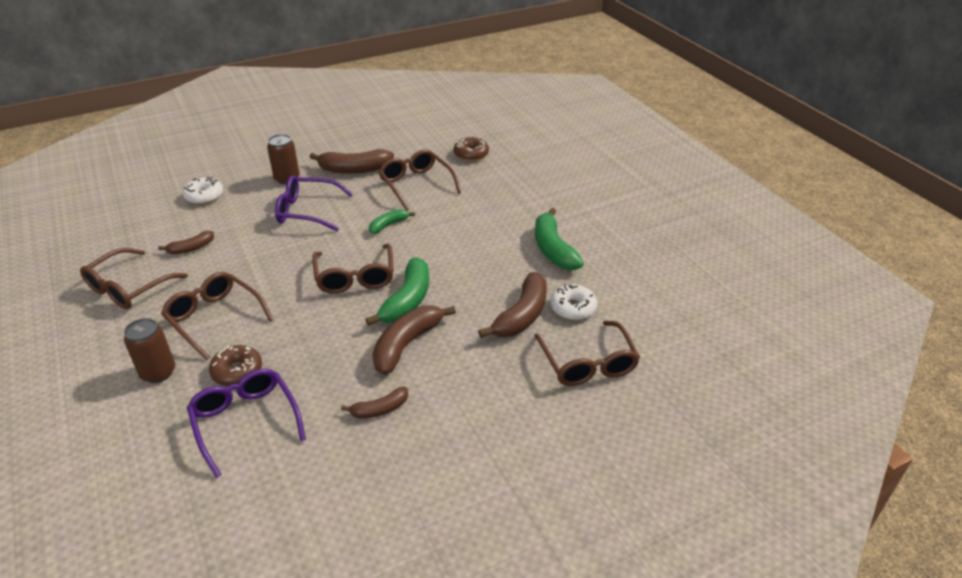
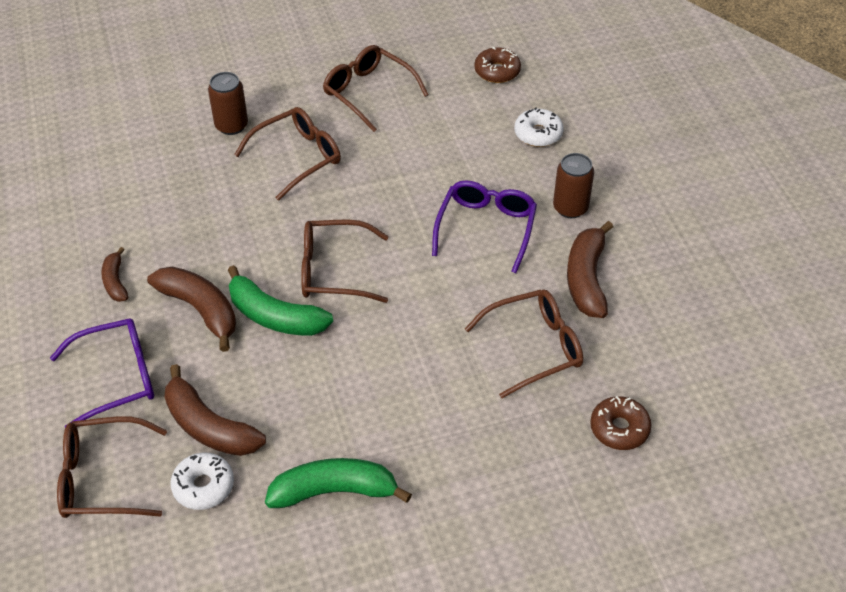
camera: 100 degrees right, 10 degrees up
brown banana [158,231,214,254] -> none
purple glasses [187,368,306,478] -> purple glasses moved to [50,319,154,428]
brown donut [209,345,262,386] -> brown donut moved to [474,47,521,83]
green banana [369,209,415,234] -> none

